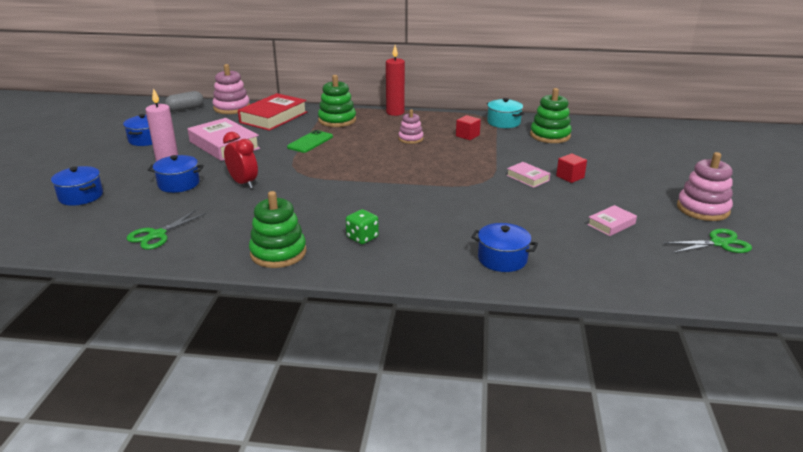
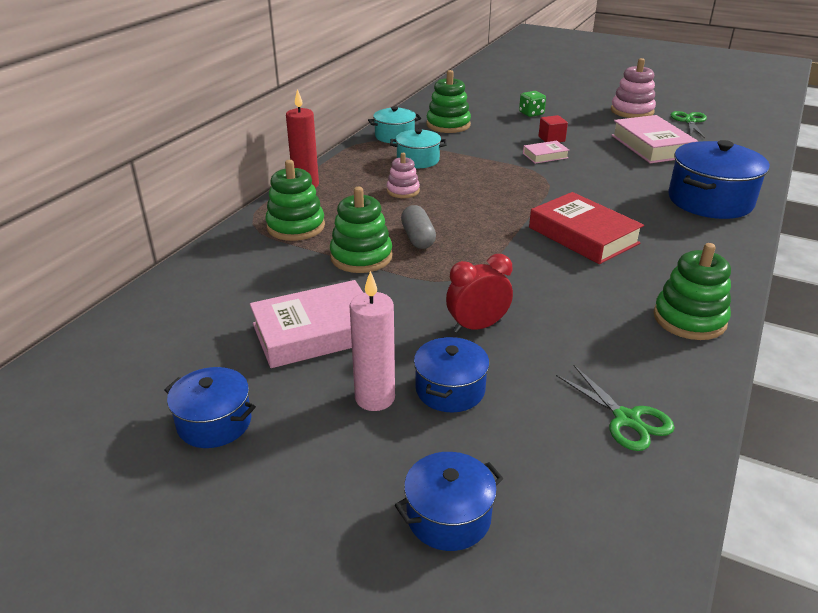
camera: 70 degrees left, 5 degrees up
grey capsule [165,91,204,112] -> grey capsule moved to [401,205,436,249]
pink stacking toy [213,64,250,114] -> none
red book [238,93,307,131] -> red book moved to [529,192,644,264]
green phone [287,130,333,153] -> green stacking toy [330,187,392,273]
green dice [346,209,379,244] -> green dice moved to [519,91,546,117]
red cube [456,115,481,140] -> turquoise pot [390,129,447,168]
blue pot [471,223,538,272] -> blue pot [668,140,770,219], size x1.73
pink book [587,205,637,236] -> pink book [611,115,698,163], size x1.98

